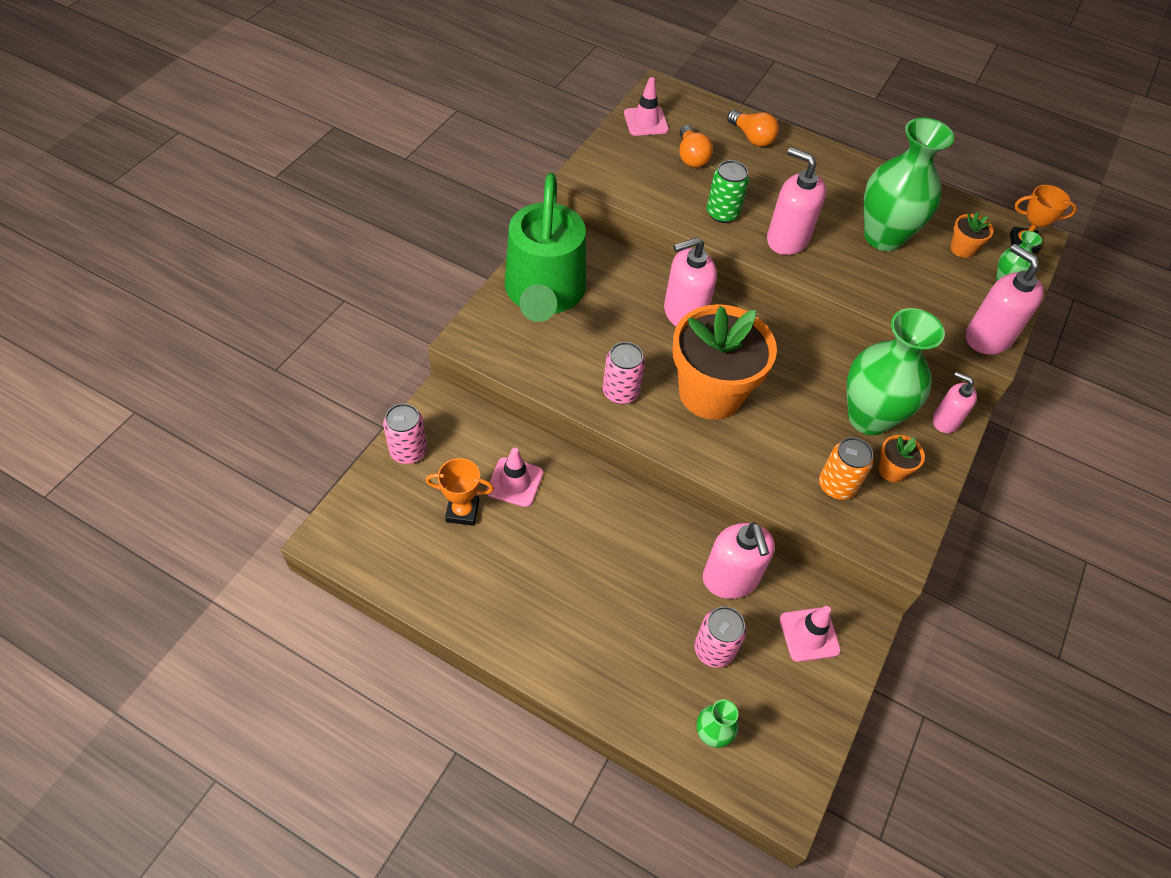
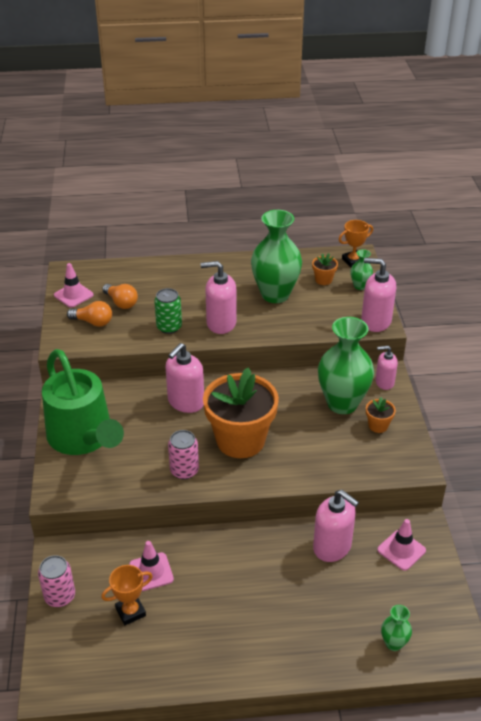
camera: 30 degrees left, 15 degrees down
pink can [694,606,747,668] -> none
orange light bulb [727,110,779,147] -> orange light bulb moved to [67,301,112,327]
orange can [819,437,874,500] -> none

